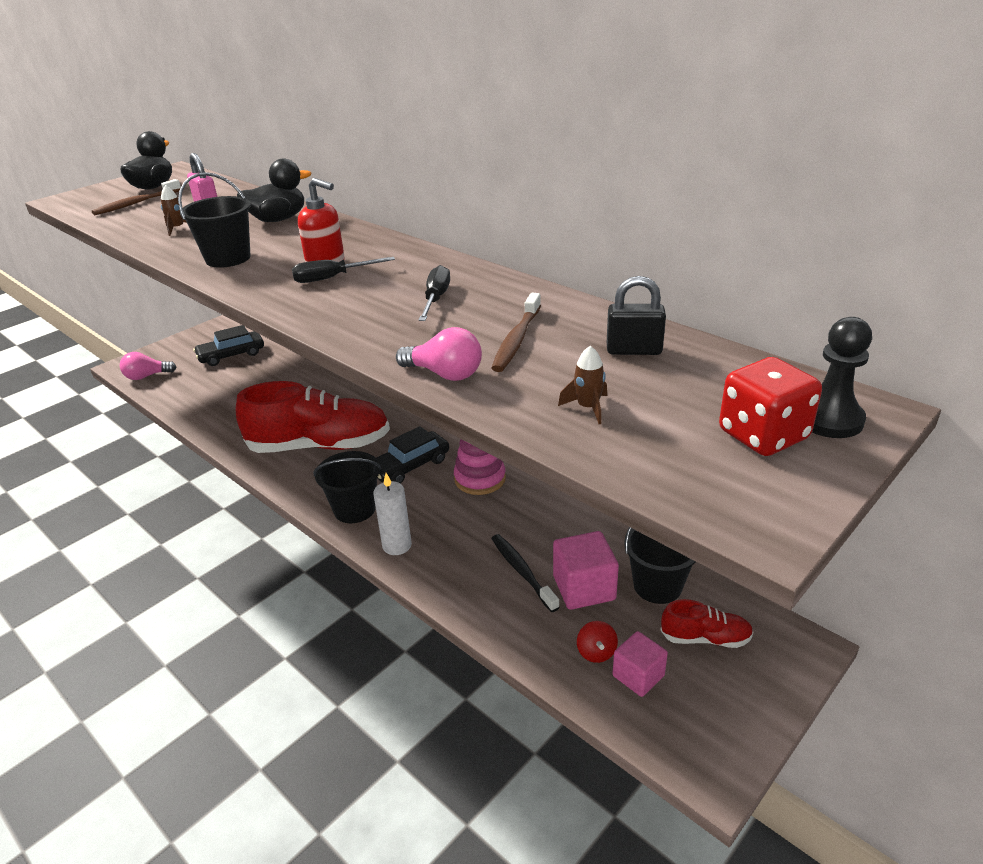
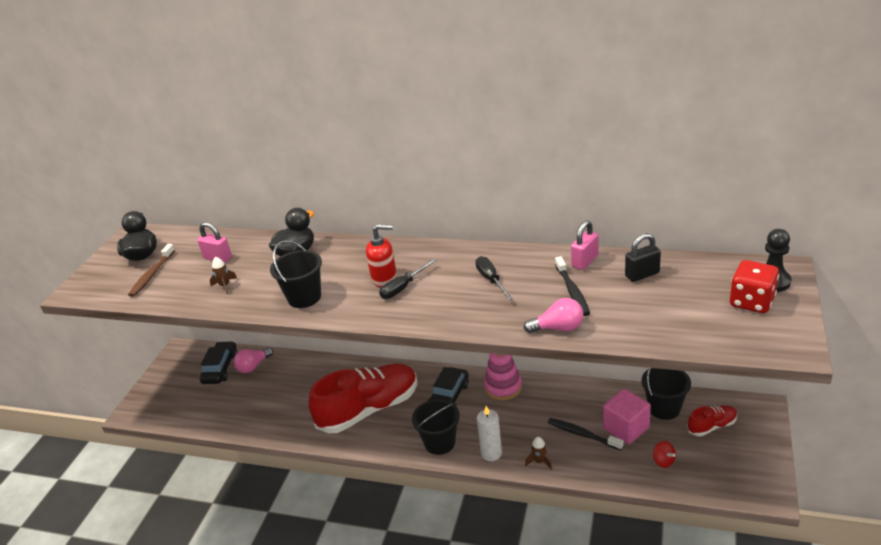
camera: 25 degrees left, 0 degrees up
pink light bulb [120,352,176,380] -> pink light bulb moved to [233,347,273,373]
black car [193,325,264,366] -> black car turned 150 degrees clockwise [200,341,237,384]
brown toothbrush [492,293,541,372] -> black toothbrush [555,256,590,316]
brown rocket [558,346,607,424] -> brown rocket moved to [525,437,552,470]
pink cube [613,631,668,697] -> none
none -> pink padlock [571,220,598,270]

